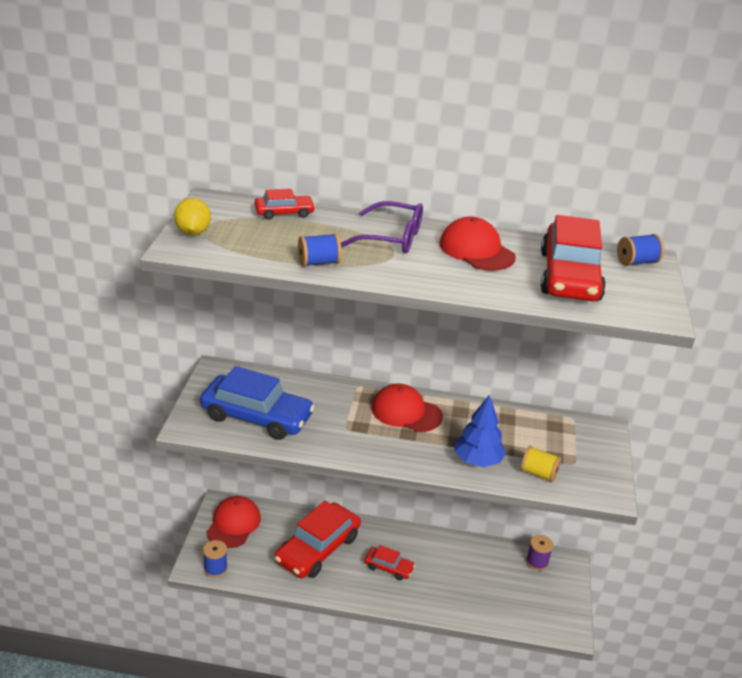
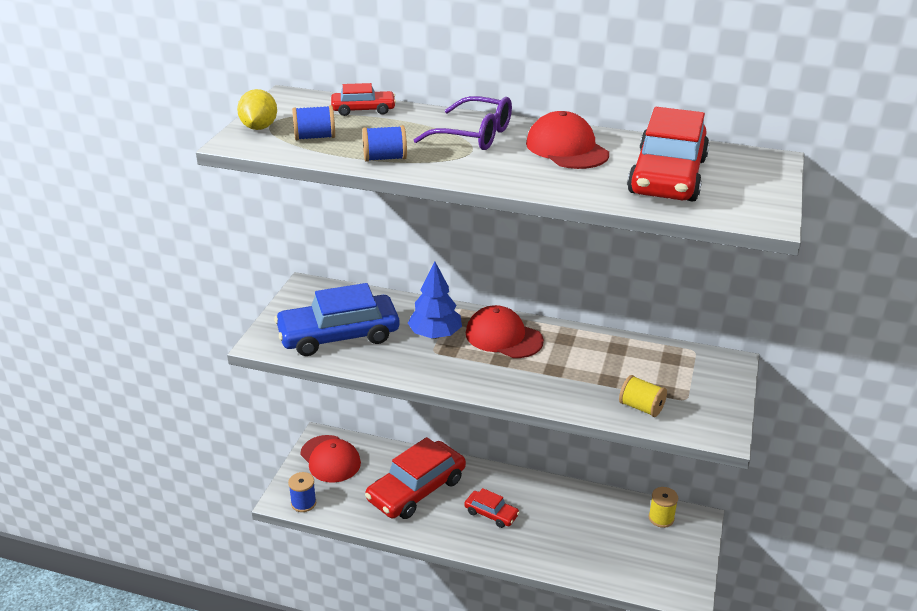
camera: 10 degrees right, 0 degrees up
blue car [200,366,315,440] -> blue car turned 135 degrees clockwise [274,283,399,356]
red cap [206,496,261,548] -> red cap turned 120 degrees clockwise [300,435,361,482]
blue tree [454,395,506,467] -> blue tree moved to [408,261,462,339]
purple spool [526,535,553,571] -> yellow spool [649,487,678,528]
blue spool [617,234,664,266] -> blue spool moved to [292,105,335,140]

